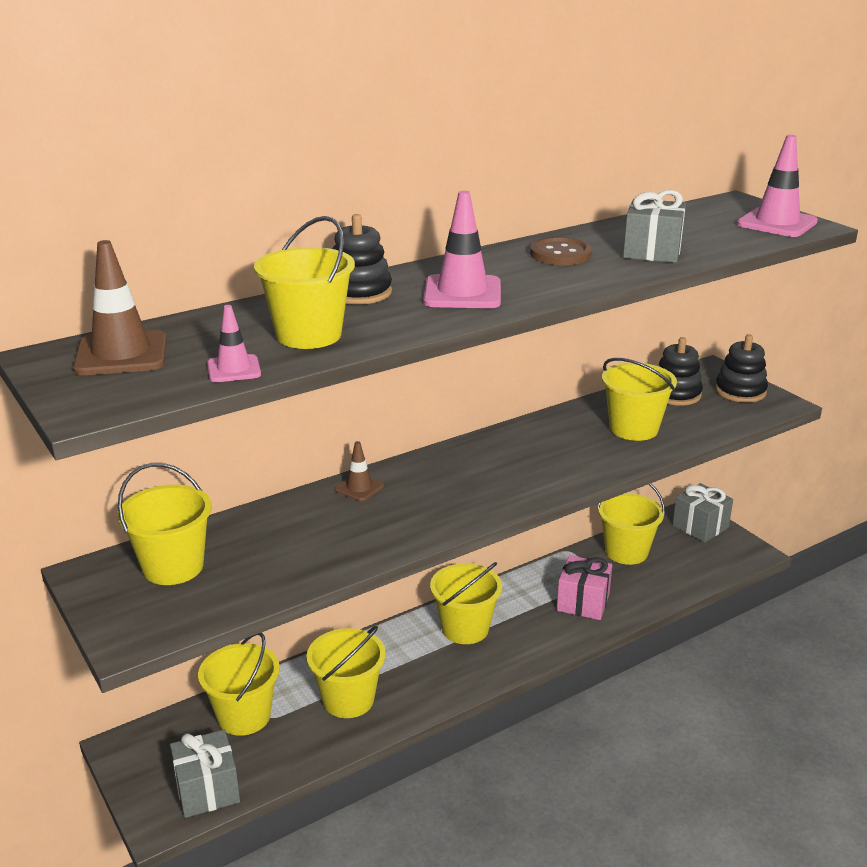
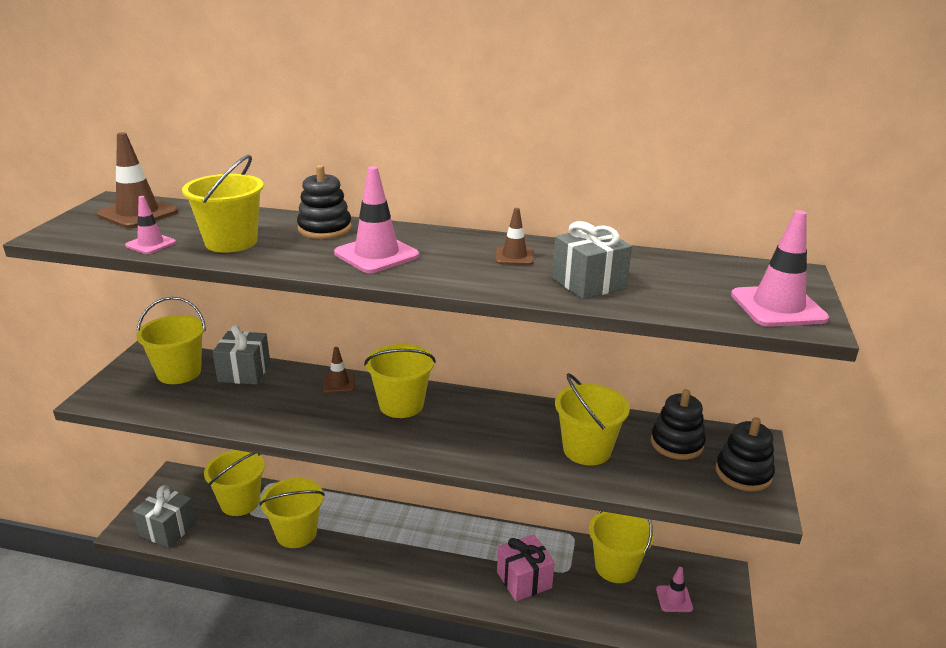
camera: 45 degrees right, 0 degrees up
yellow bucket [430,562,502,644] -> yellow bucket moved to [364,344,436,418]
brown button [530,237,592,265] -> brown traffic cone [496,208,534,265]
grey gift [672,483,733,542] -> grey gift moved to [212,325,270,385]
none -> pink traffic cone [656,567,693,612]

